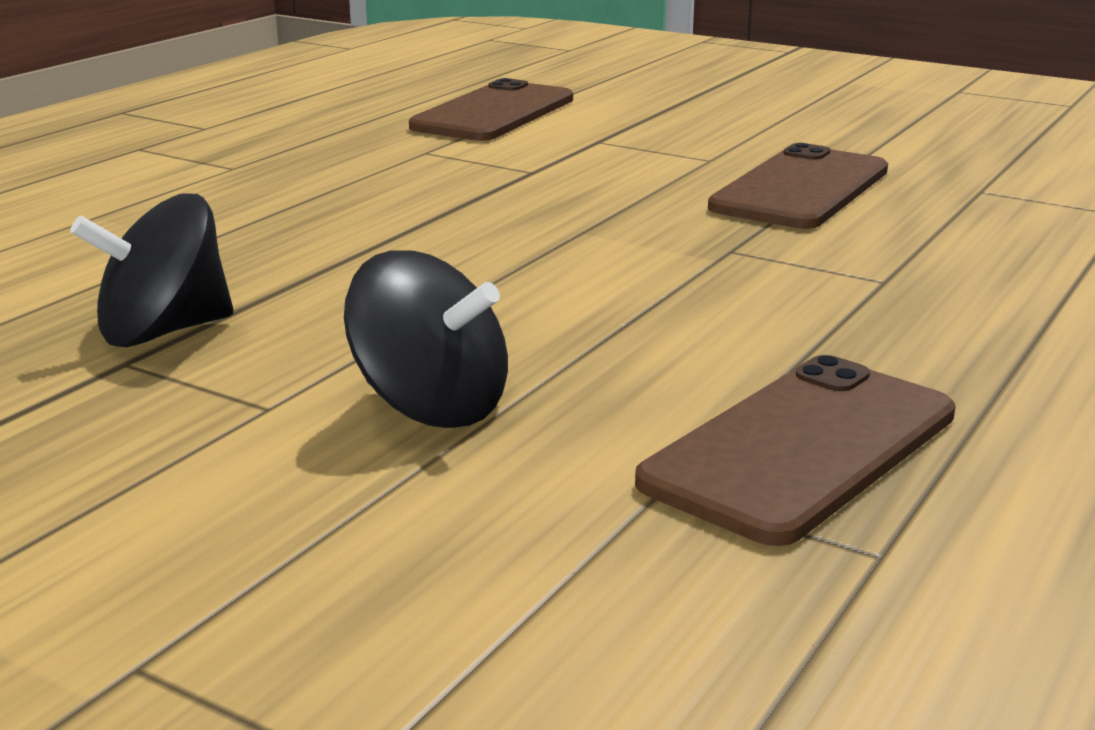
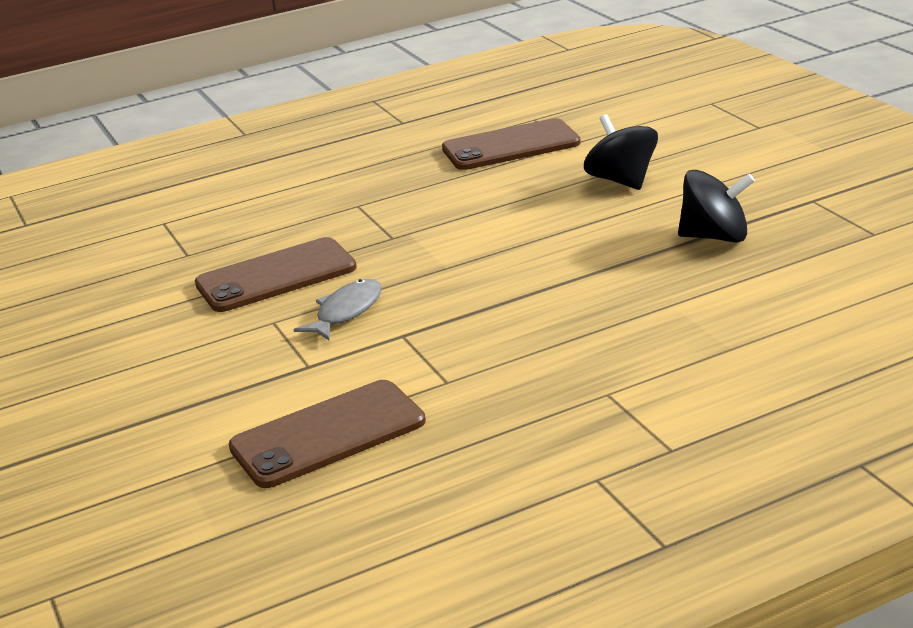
camera: 145 degrees left, 5 degrees up
none -> grey fish [293,279,382,340]

